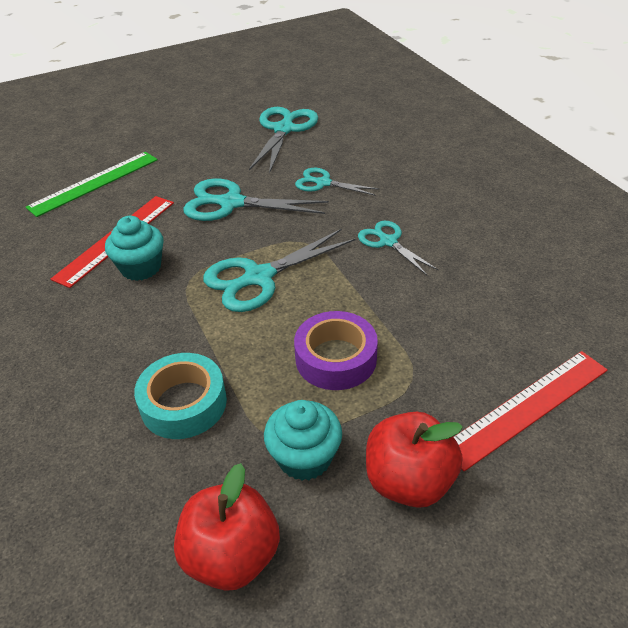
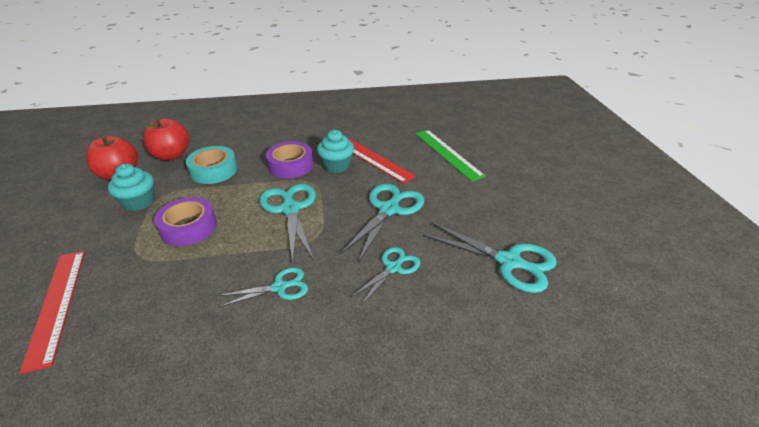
camera: 105 degrees right, 5 degrees down
red apple [366,412,463,508] -> red apple moved to [143,118,189,161]
none -> purple tape [266,141,313,178]

